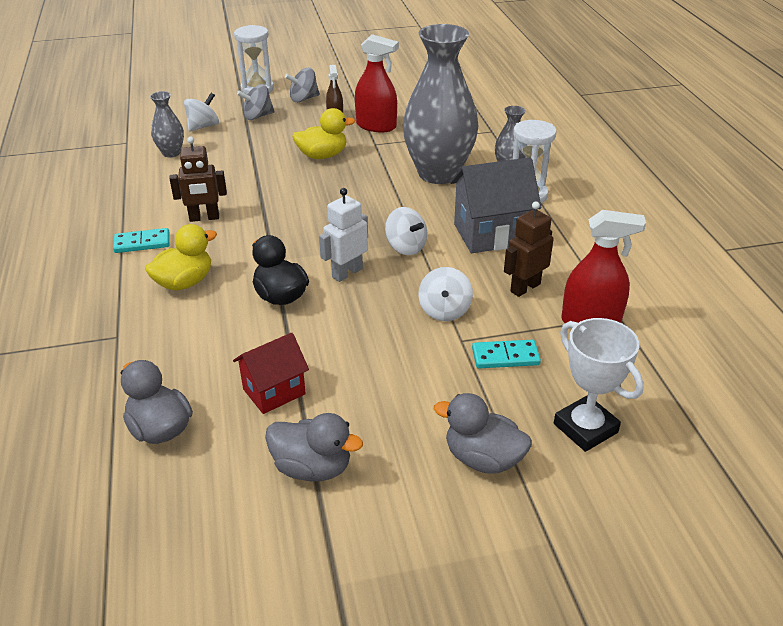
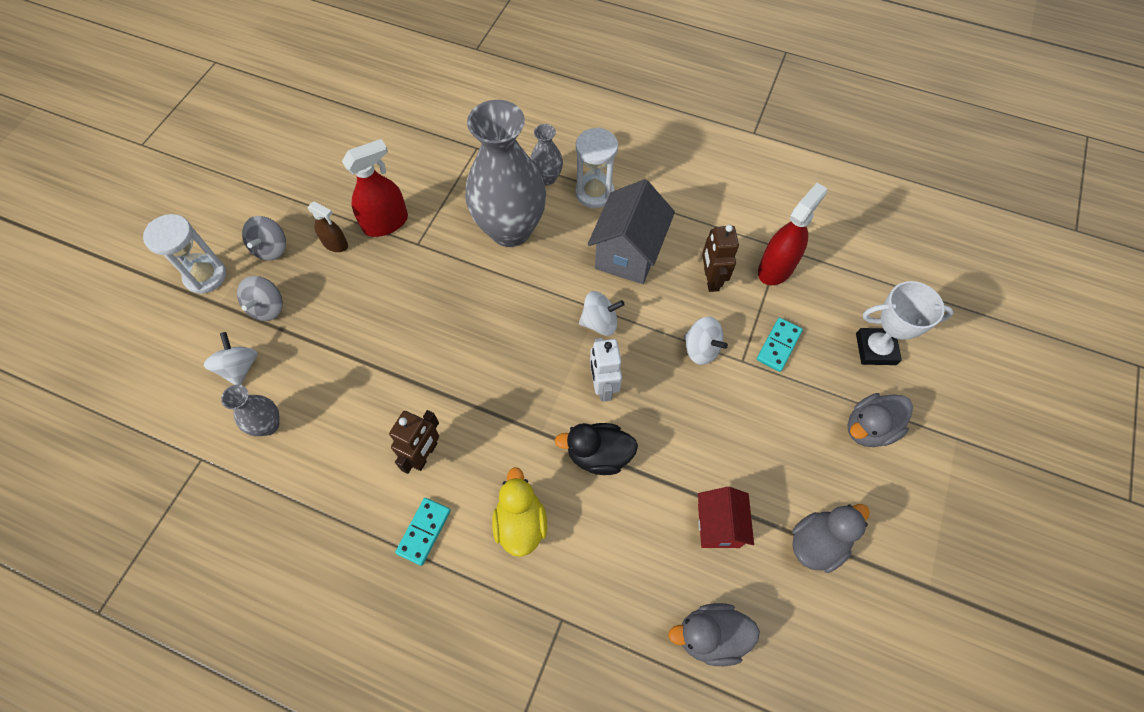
camera: 55 degrees left, 25 degrees up
yellow duck [292,108,355,159] -> none

